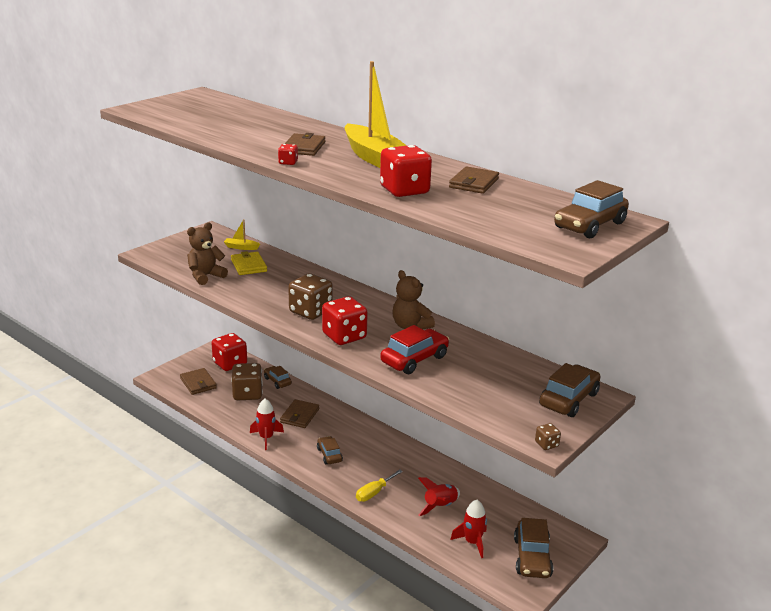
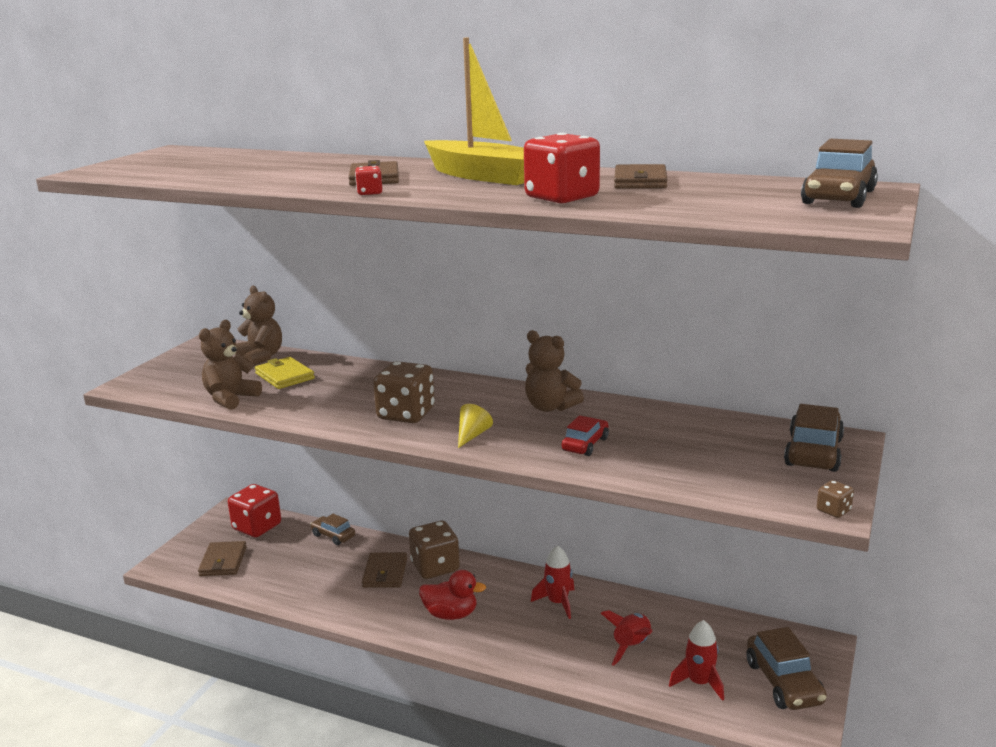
camera: 15 degrees left, 5 degrees down
brown wallet [180,368,217,395] -> brown wallet turned 45 degrees clockwise [198,541,247,576]
yellow boat [224,219,260,250] -> brown teddy bear [235,286,282,366]
brown dice [231,363,263,400] -> brown dice moved to [409,521,460,579]
red rocket [250,399,284,450] -> red rocket moved to [531,545,574,619]
brown car [317,436,343,464] -> red duck [419,570,486,620]
red dice [322,296,368,345] -> yellow cone [458,404,493,448]
yellow screwdriver [356,470,403,502] -> none
red car [380,325,449,374] -> red car [562,415,609,456], size x0.61

